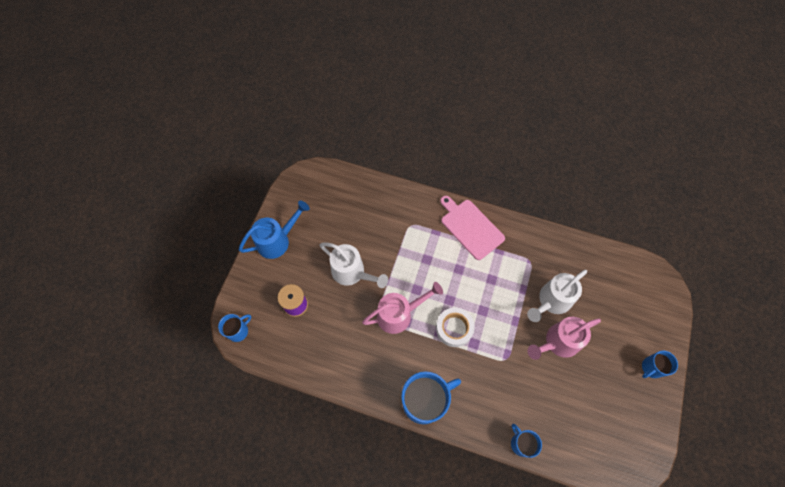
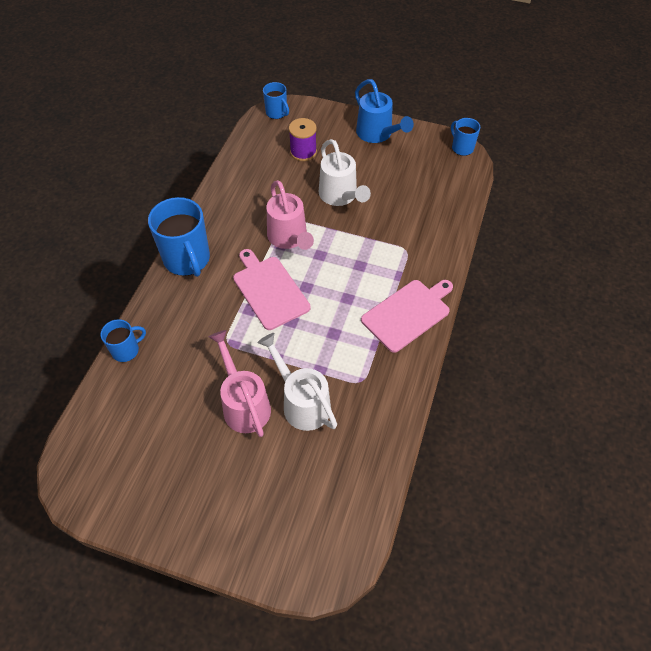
camera: 90 degrees right, 10 degrees down
white watering can [320,242,388,288] -> white watering can turned 60 degrees counterclockwise [319,139,371,206]
white tape [436,308,475,347] -> pink cutting board [233,249,311,330]
blue mug [642,351,678,378] -> blue mug moved to [451,118,480,156]

